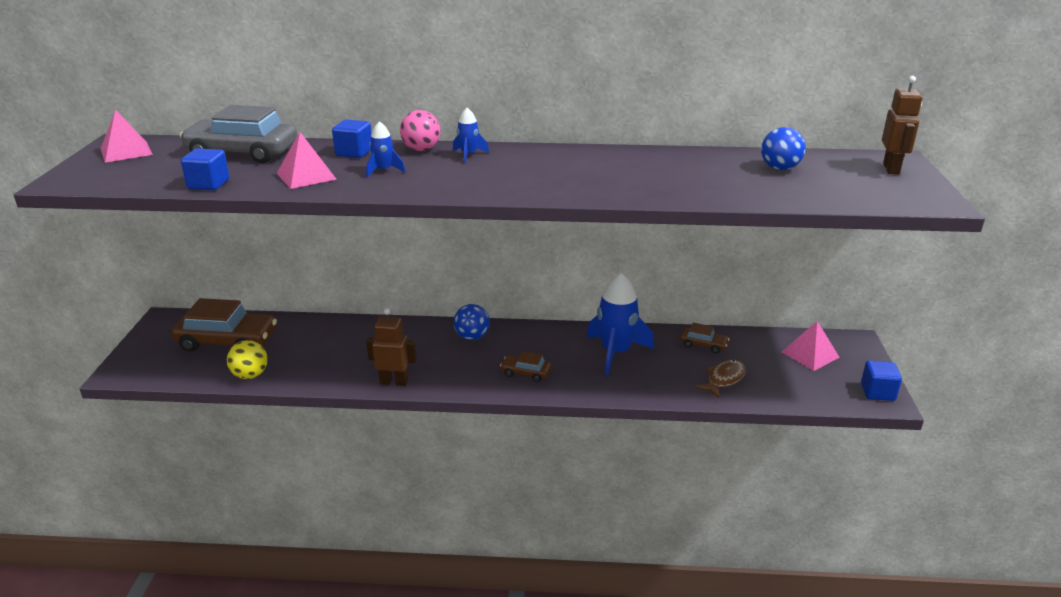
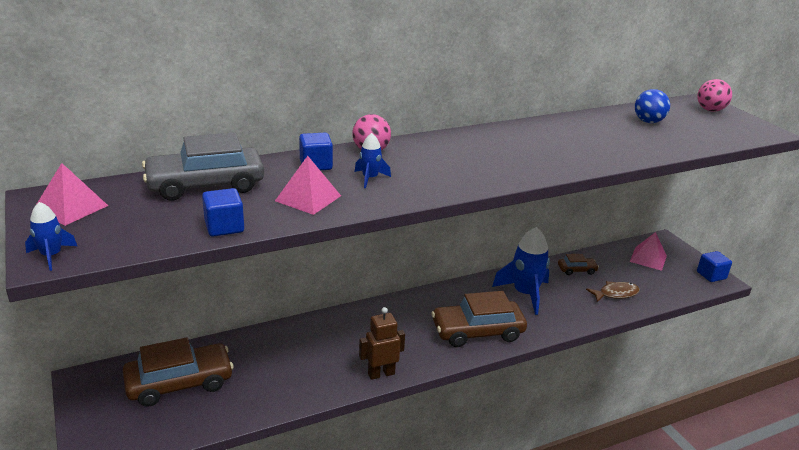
camera: 30 degrees left, 0 degrees up
yellow ball [227,340,268,379] -> none
blue rocket [453,108,489,163] -> blue rocket moved to [25,202,77,271]
blue ball [454,304,490,340] -> none
brown car [500,351,551,382] -> brown car [431,291,527,347], size x2.08
brown fish [695,360,746,398] -> brown fish turned 60 degrees clockwise [586,281,640,302]
brown robot [882,76,923,175] -> pink ball [698,79,732,112]

